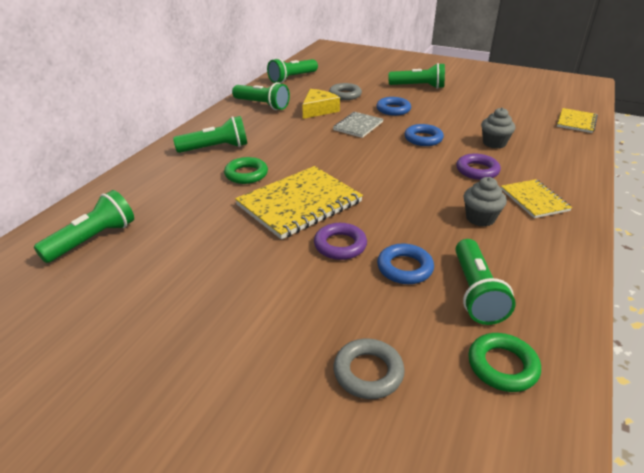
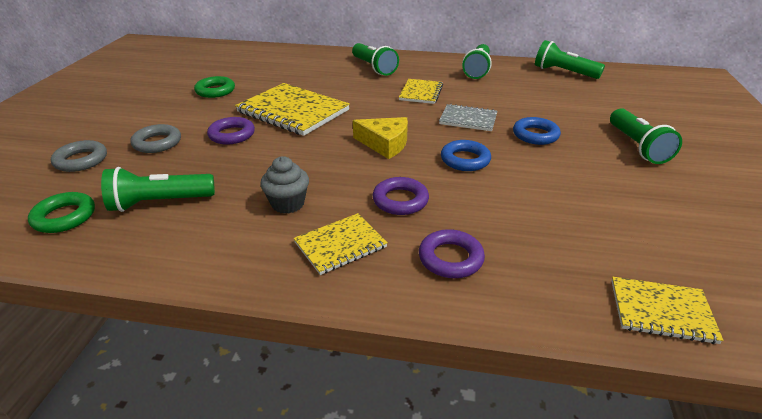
camera: 75 degrees right, 0 degrees up
green flashlight [34,190,134,263] -> none
green ring [224,157,268,184] -> green ring moved to [194,76,235,98]
yellow cheese [302,89,340,119] -> yellow cheese moved to [353,117,408,159]
grey ring [329,83,362,100] -> grey ring moved to [131,124,181,153]
blue ring [377,243,434,284] -> none
grey cupcake [481,107,515,149] -> none
none -> yellow notebook [399,79,443,104]
none -> purple ring [419,229,485,278]

